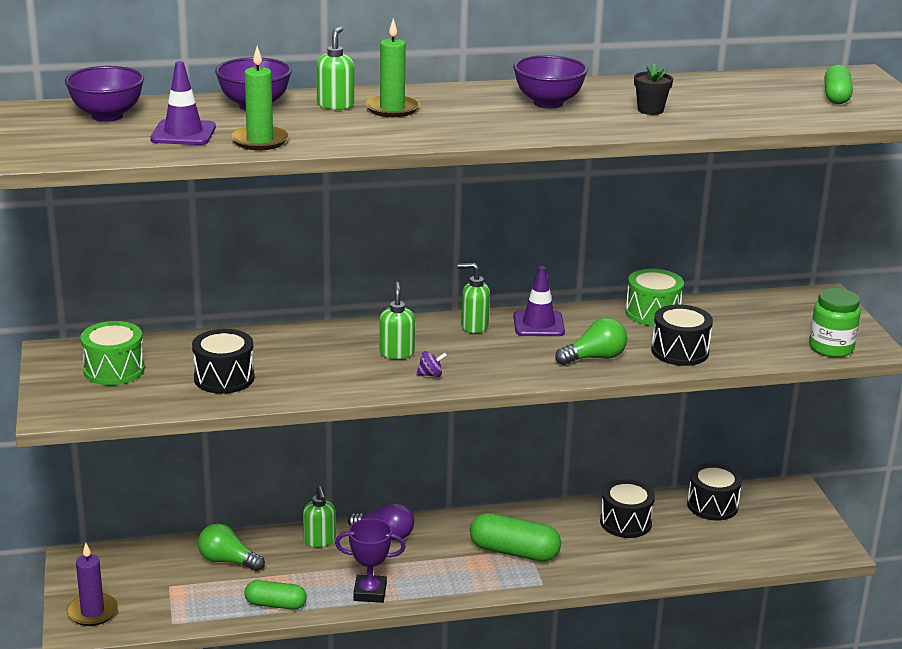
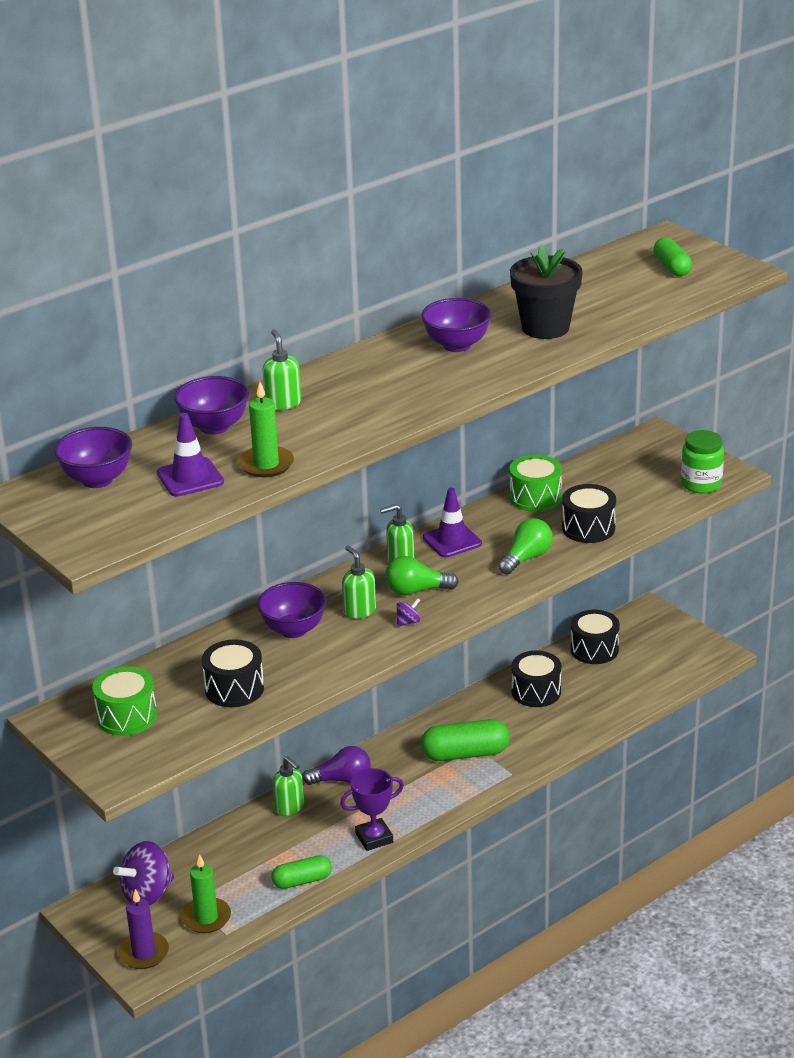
camera: 25 degrees left, 5 degrees up
green light bulb [198,523,265,571] -> green light bulb moved to [385,556,459,595]
green candle [365,18,420,117] -> green candle moved to [181,854,231,933]
black flower pot [634,63,673,115] -> black flower pot [510,244,583,339], size x1.99
none -> purple spinning top [113,841,174,906]
none -> purple bowl [257,582,326,638]

